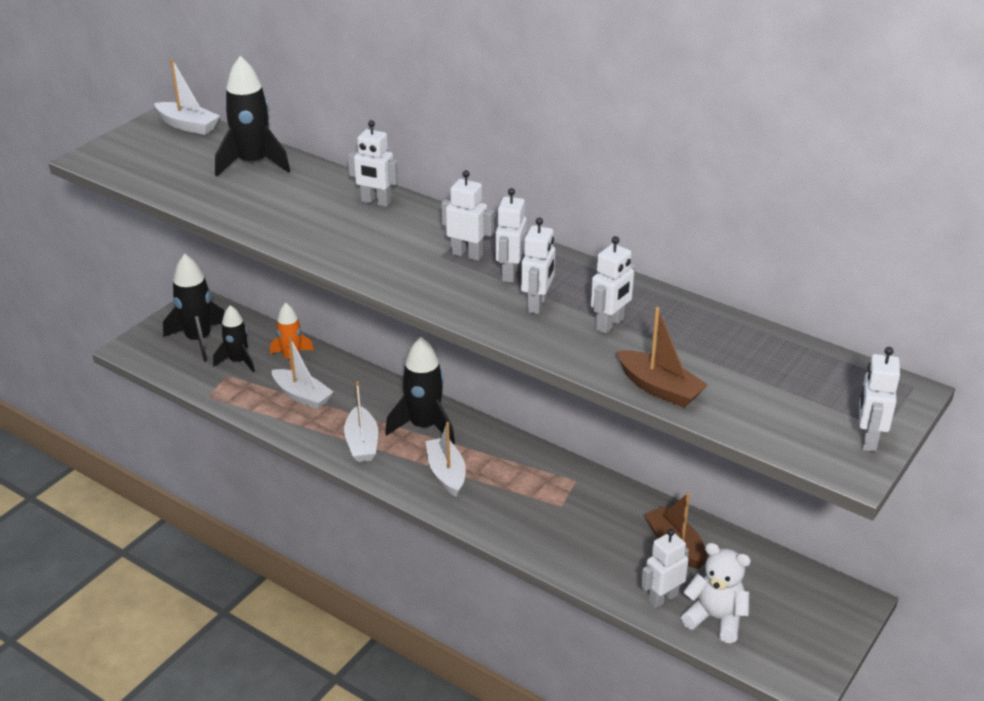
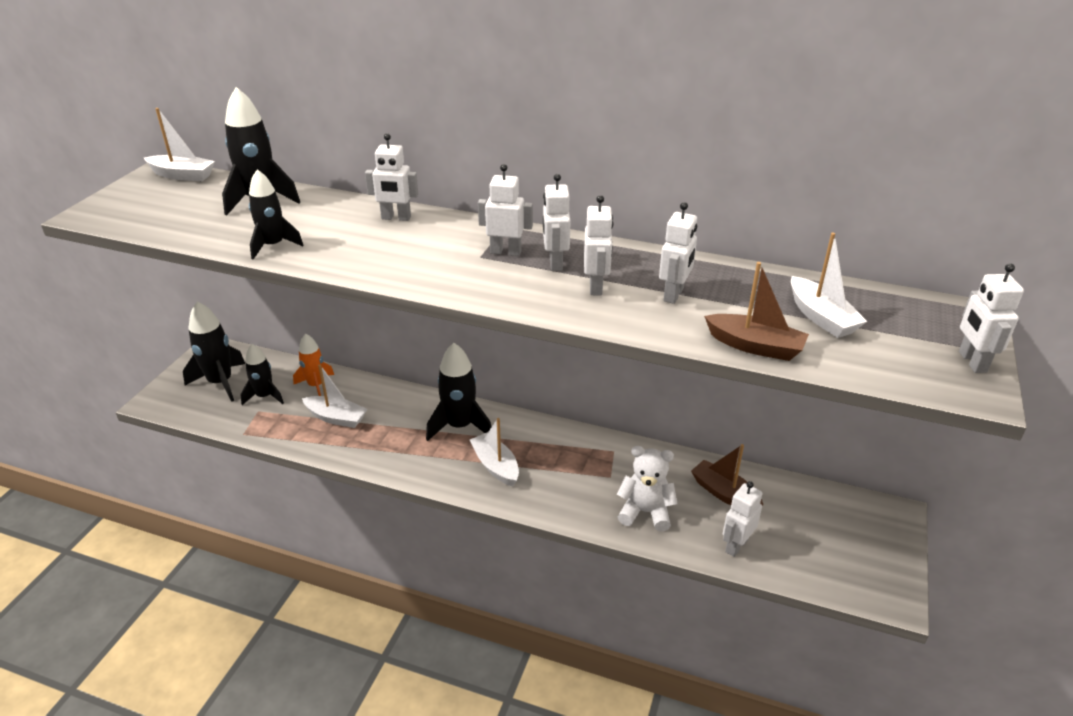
camera: 15 degrees left, 0 degrees up
white boat [344,381,378,462] -> white boat moved to [791,233,867,338]
white teddy bear [681,542,751,643] -> white teddy bear moved to [616,446,677,532]
none -> black rocket [249,169,304,260]

